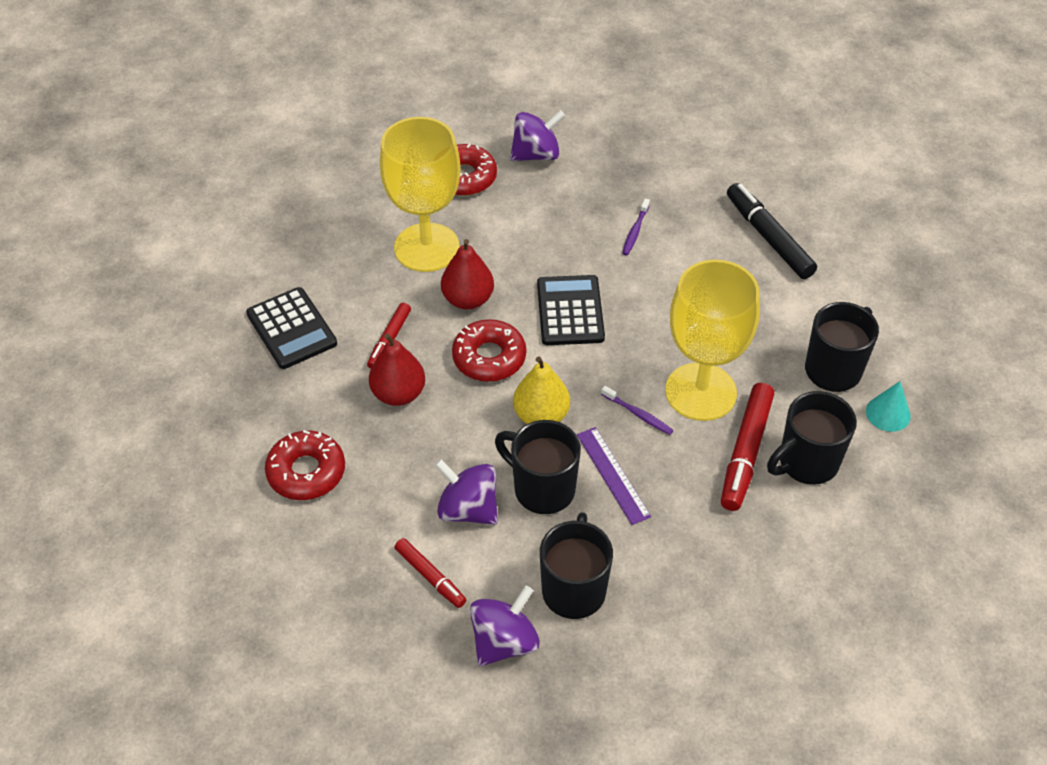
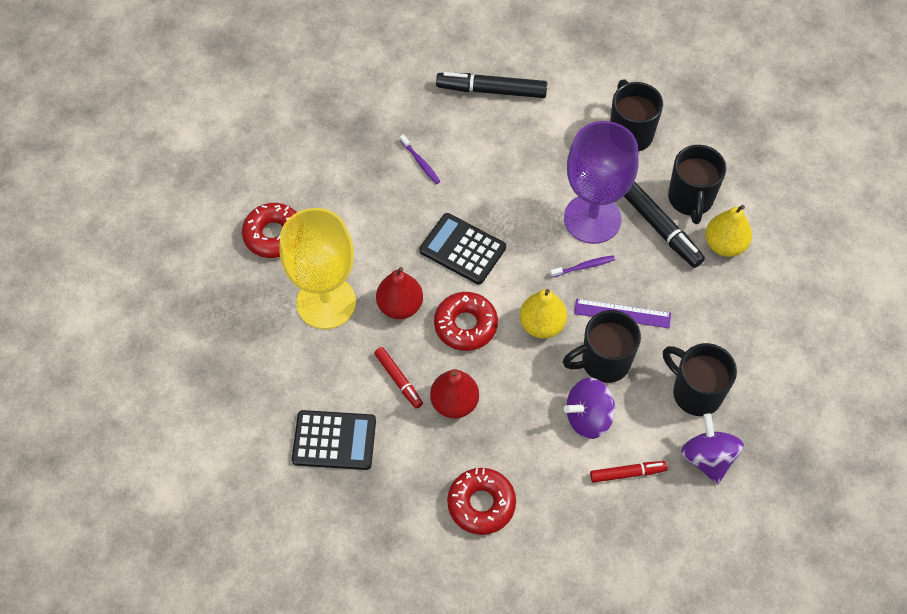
camera: 55 degrees left, 10 degrees up
purple spinning top [510,110,565,161] -> none
yellow goblet [665,259,760,421] -> purple goblet [564,121,639,244]
red marker [721,383,774,511] -> black marker [624,181,705,268]
turquoise cone [866,381,911,432] -> none
none -> yellow pear [705,205,752,257]

